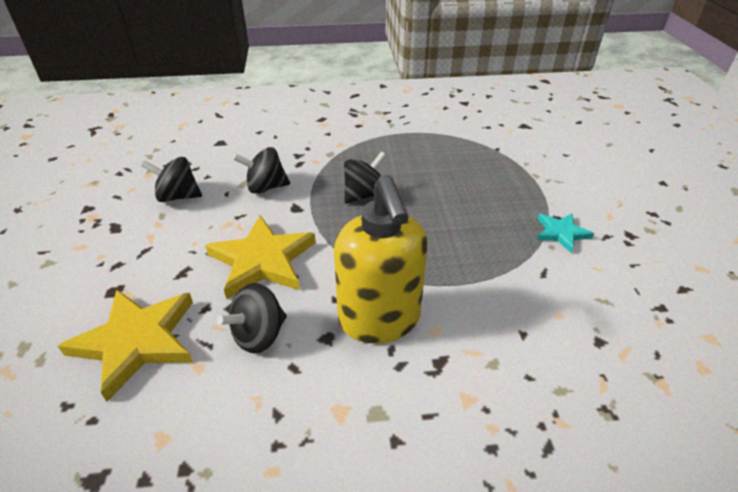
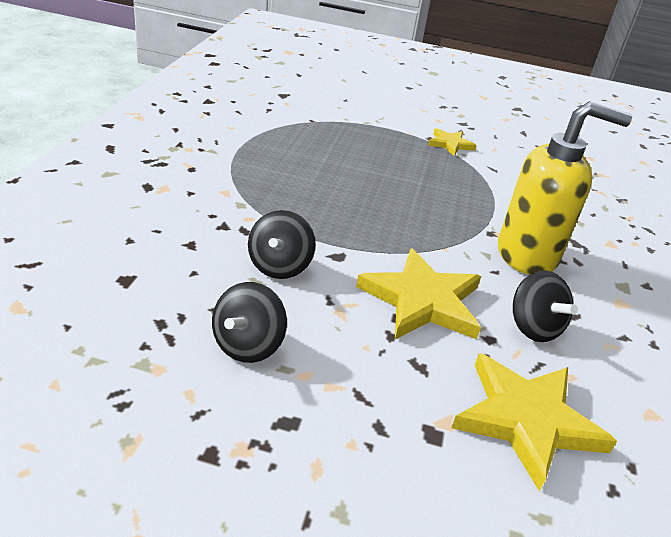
camera: 75 degrees left, 5 degrees down
black spinning top [344,151,386,204] -> none
turquoise star [537,213,594,253] -> yellow star [428,128,477,156]

